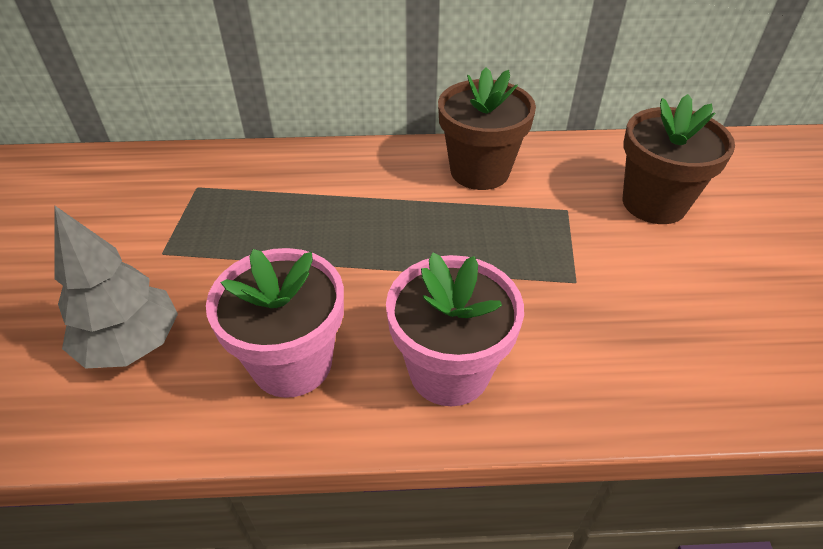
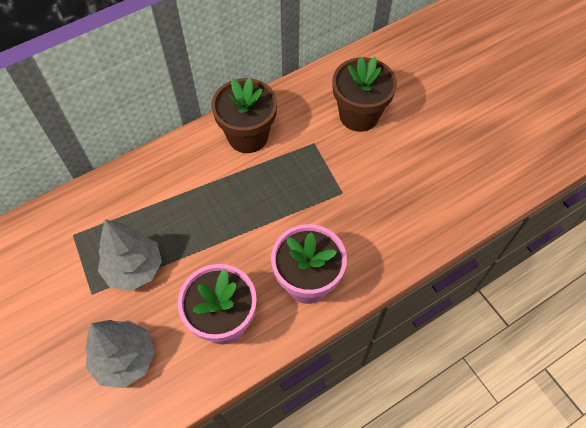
camera: 30 degrees left, 15 degrees up
none -> grey tree [98,219,162,291]

